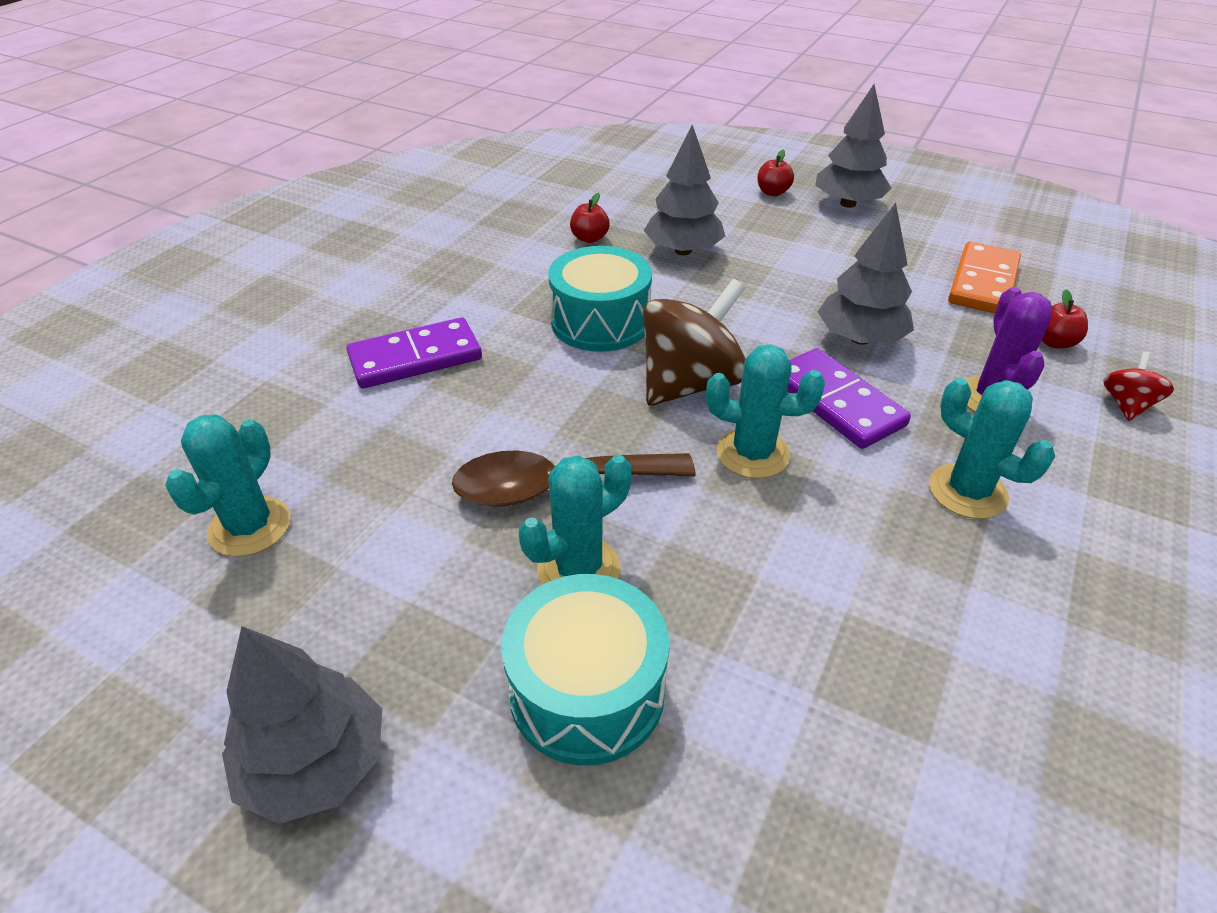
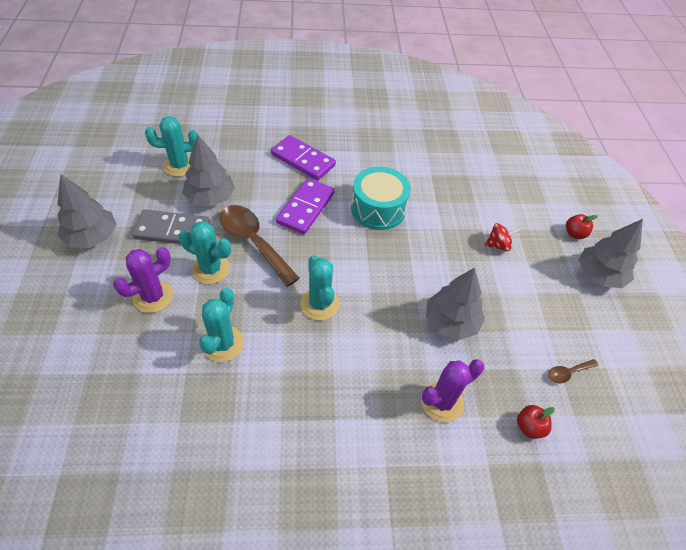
camera: 55 degrees right, 10 degrees up
turquoise drum [501,574,669,766] -> purple cactus [113,247,173,313]
red apple [570,193,610,243] -> none
grey tree [643,125,726,255] -> grey tree moved to [182,135,235,206]
brown spinning top [643,279,745,406] -> none
purple domino [787,348,911,449] -> purple domino moved to [276,178,335,234]
turquoise cactus [929,378,1055,519] -> turquoise cactus moved to [199,288,244,362]
orange domino [948,242,1021,314] -> brown spoon [548,359,598,383]
red spinning top [1103,351,1174,421] -> red spinning top moved to [485,223,520,251]
none -> grey domino [132,210,210,244]

